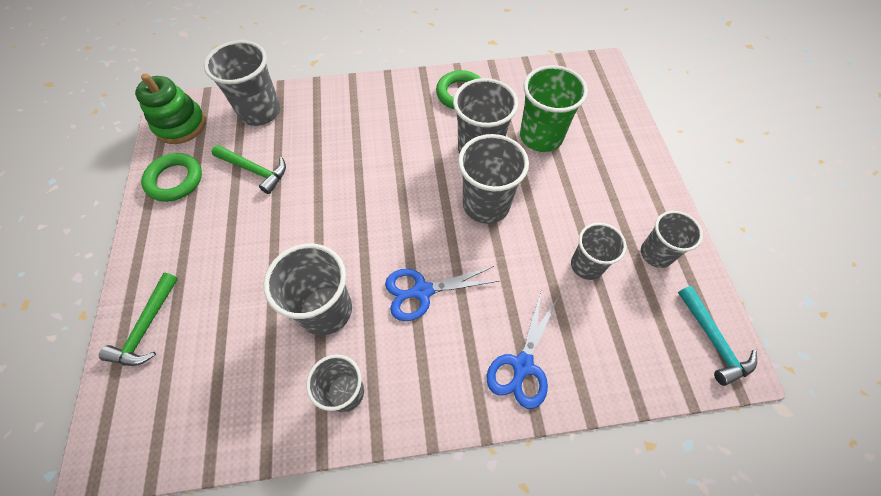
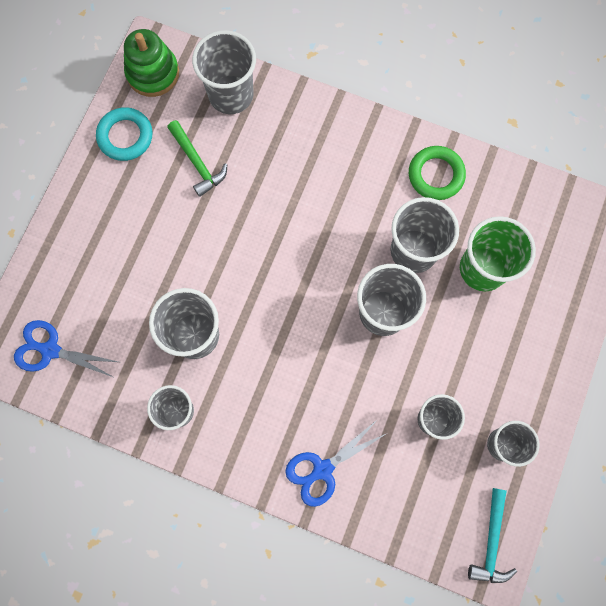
camera: 30 degrees right, 15 degrees up
green hammer [99,273,178,366] -> none
green ring [141,153,202,202] -> turquoise ring [96,107,153,161]
blue scissors [385,266,499,321] -> blue scissors moved to [14,320,118,378]

